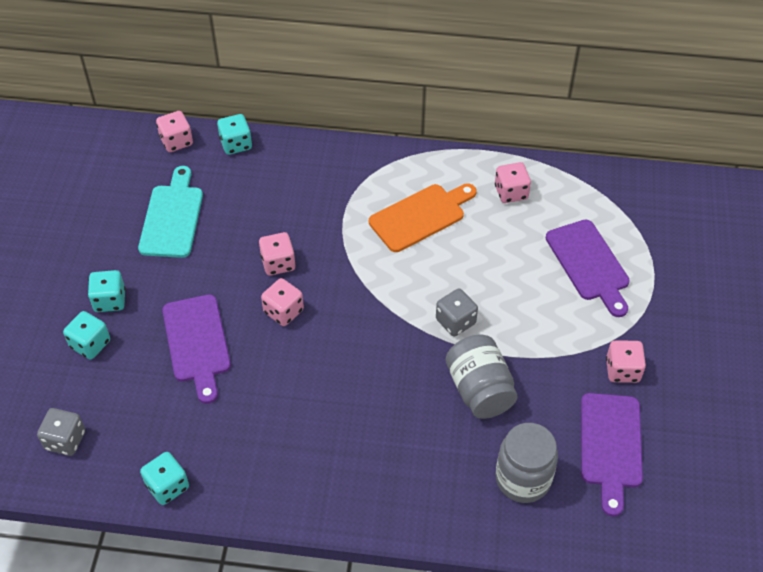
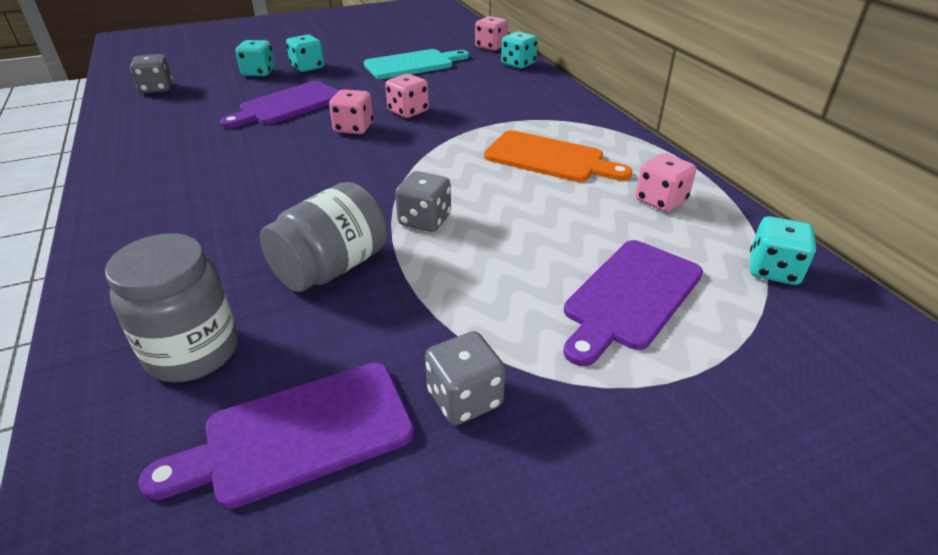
camera: 60 degrees right, 15 degrees down
turquoise dice [140,452,189,505] -> turquoise dice moved to [750,216,816,285]
pink dice [606,340,646,383] -> grey dice [425,331,505,425]

